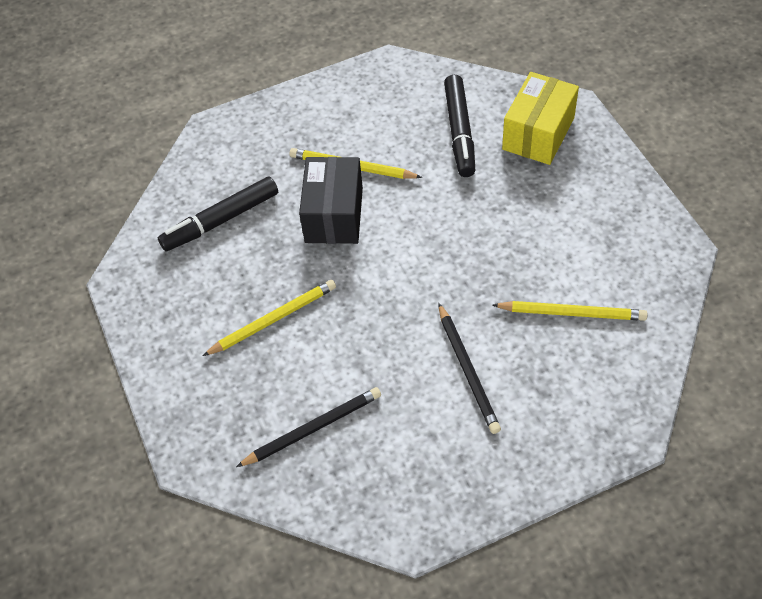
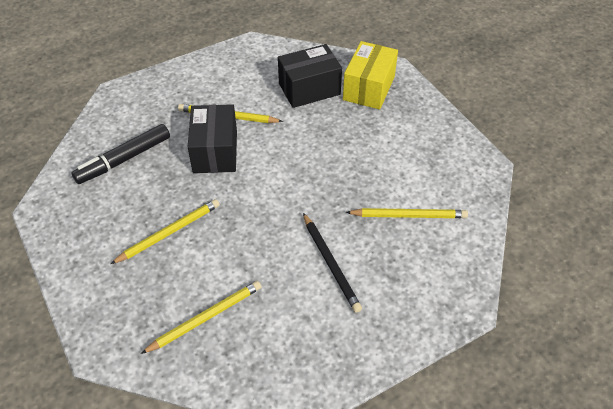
camera: 10 degrees left, 5 degrees down
black pencil [236,387,381,467] -> yellow pencil [141,281,262,354]
black marker [444,75,475,177] -> black box [278,44,342,108]

